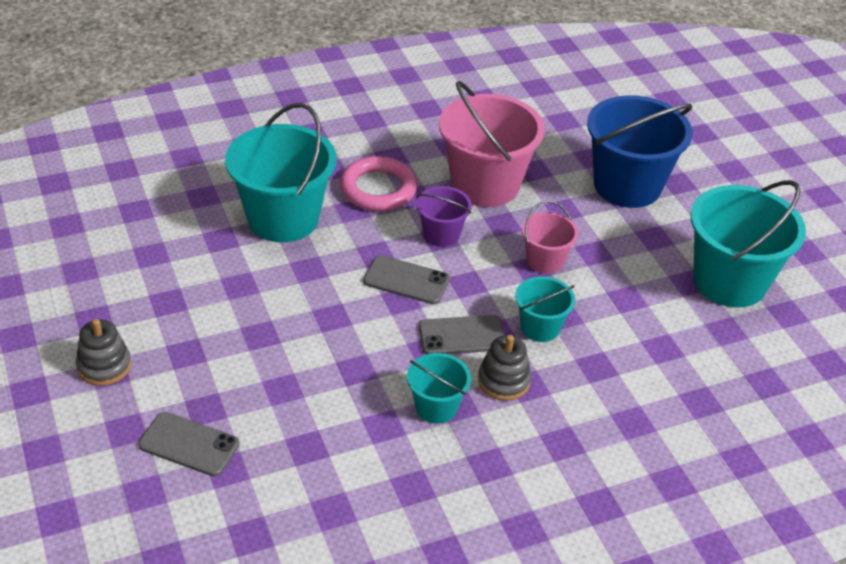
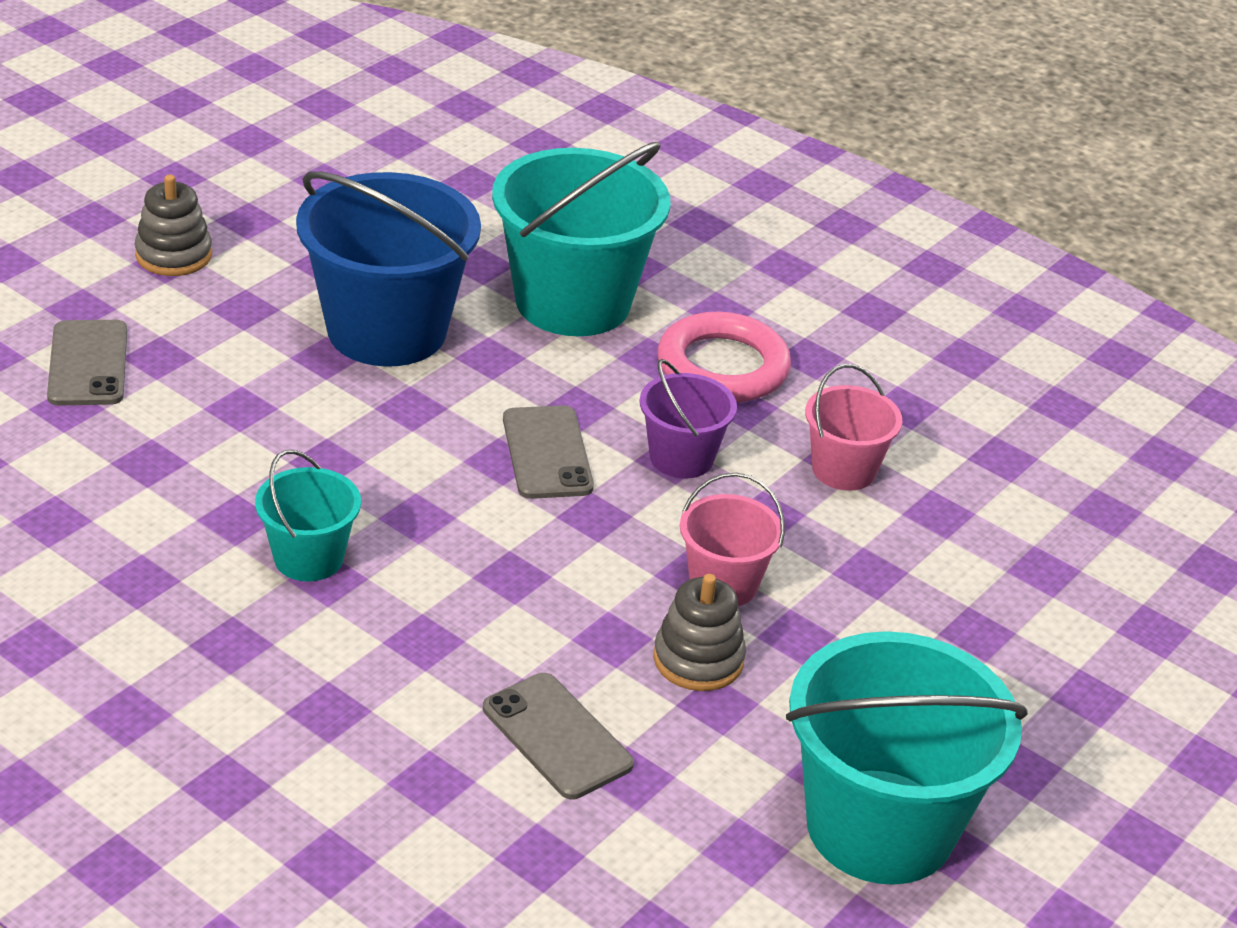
camera: 60 degrees right, 5 degrees down
grey phone [419,315,504,354] -> grey phone moved to [483,673,634,799]
pink bucket [439,81,545,207] -> pink bucket [805,364,902,491], size x0.51
grey stacking toy [478,335,531,401] -> grey stacking toy moved to [653,574,746,691]
turquoise bucket [515,276,575,342] -> none
blue bucket [587,95,693,208] -> blue bucket moved to [296,171,481,367]

